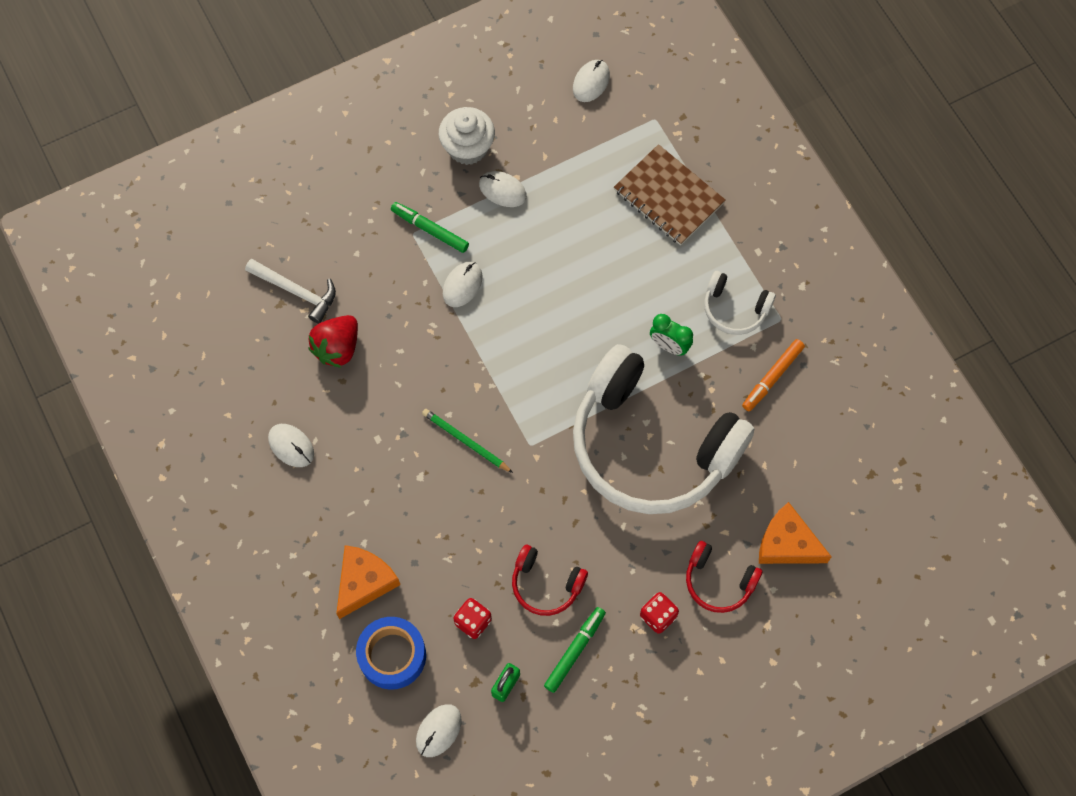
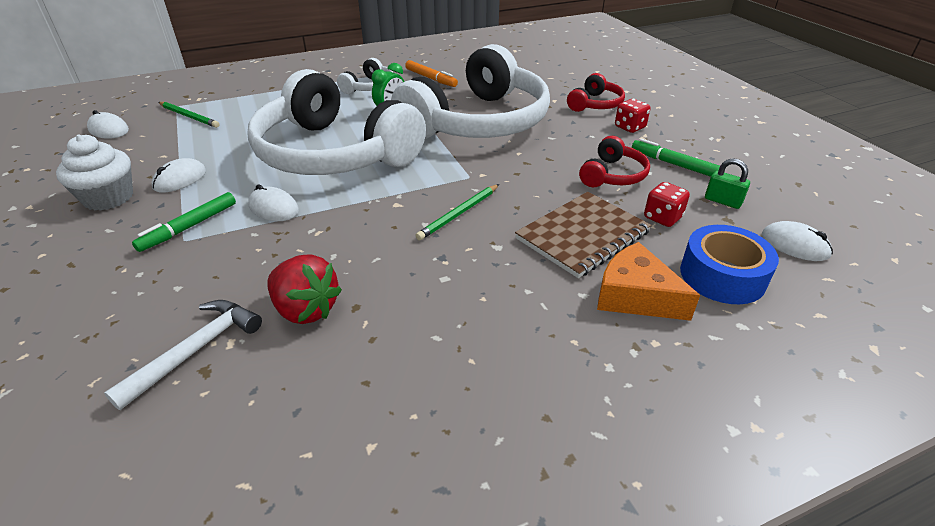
camera: 85 degrees left, 30 degrees down
white mouse [268,424,314,467] -> none
brown notebook [614,144,725,245] -> brown notebook moved to [515,192,652,278]
orange cheese [759,502,831,564] -> none
none -> green pencil [158,102,219,128]
none -> white headphones [247,69,426,175]

